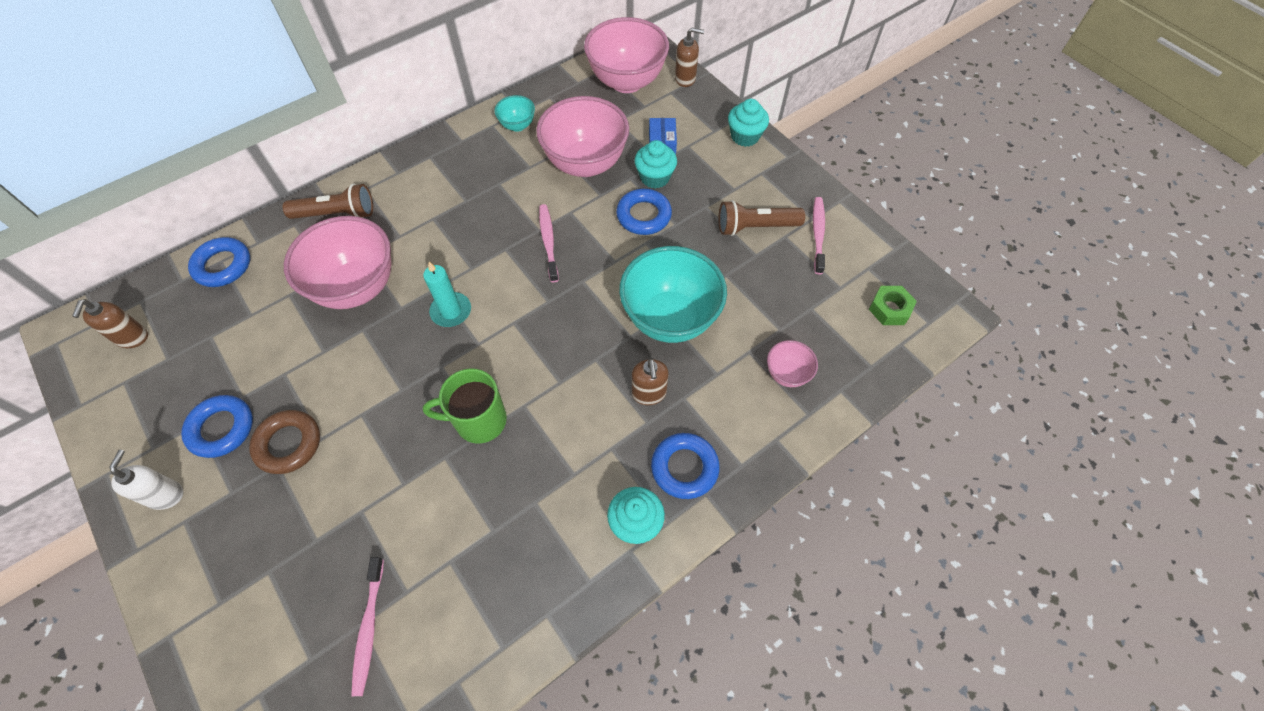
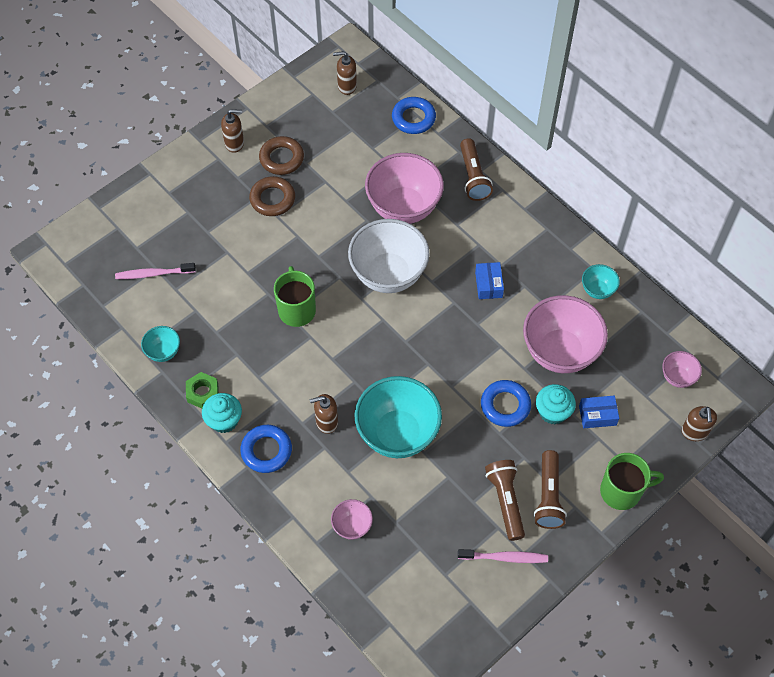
camera: 85 degrees right, 0 degrees up
white soap dispenser [109,450,184,510] -> brown soap dispenser [221,109,244,153]
blue ring [181,395,253,458] -> brown ring [259,136,304,175]
turquoise candle [423,262,471,327] -> white bowl [348,219,430,293]
pink toothbrush [539,204,559,282] -> none
pink bowl [584,17,669,93] -> pink bowl [662,351,702,388], size x0.47
turquoise cupcake [728,99,769,147] -> green mug [600,453,664,510]
green nut [869,286,917,325] -> green nut moved to [186,372,219,408]
none -> turquoise bowl [141,326,180,362]
none -> blue box [475,262,504,299]
none -> brown flashlight [534,450,567,529]

